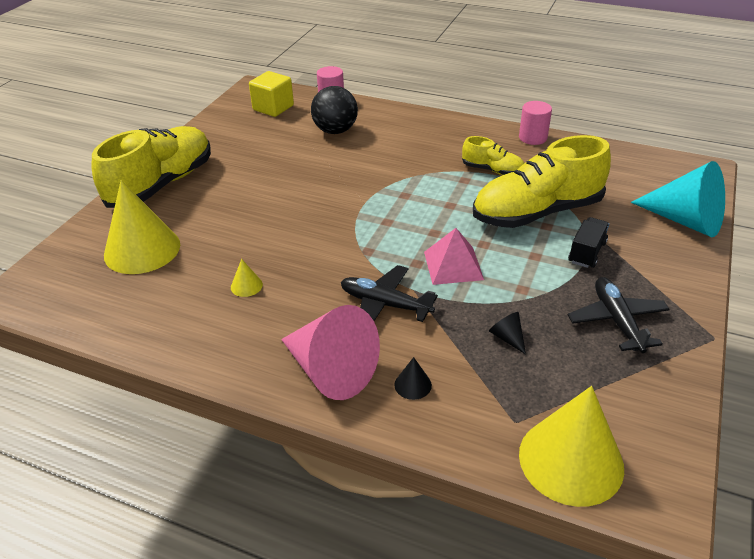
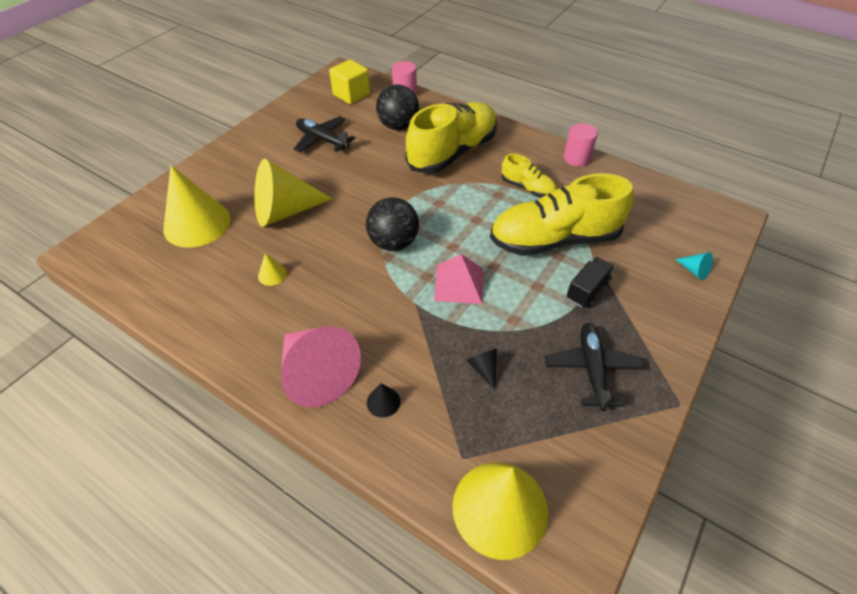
camera: 10 degrees right, 10 degrees up
yellow shoe [92,126,211,208] -> yellow shoe moved to [405,102,497,174]
black plane [341,265,438,322] -> black plane moved to [294,116,355,152]
turquoise cone [631,161,725,237] -> turquoise cone [675,252,713,280], size x0.40
none -> yellow cone [254,159,333,227]
none -> black ball [366,197,419,251]

